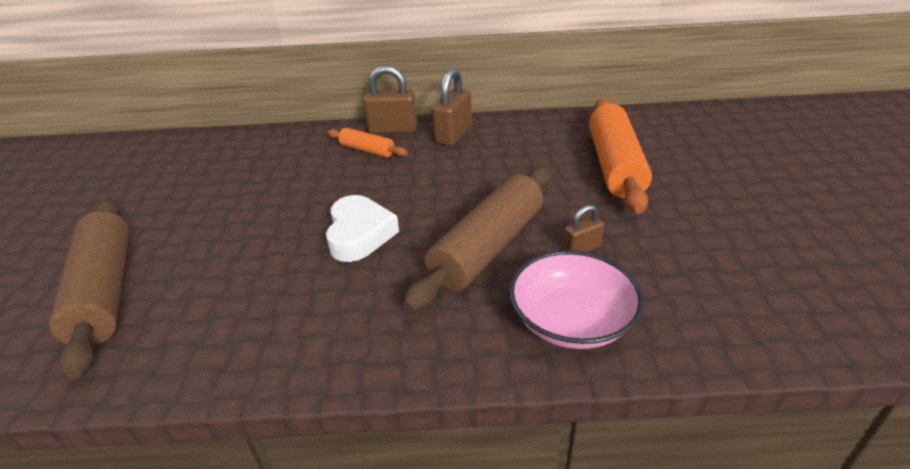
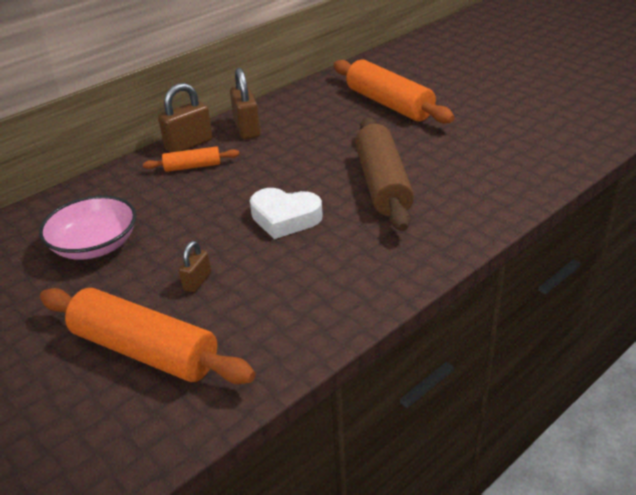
camera: 40 degrees left, 0 degrees up
brown rolling pin [49,199,131,380] -> orange rolling pin [40,288,256,384]
white heart [326,195,399,262] -> white heart turned 150 degrees clockwise [250,188,323,239]
pink bowl [509,250,644,349] -> pink bowl moved to [39,195,136,260]
brown padlock [563,205,604,252] -> brown padlock moved to [179,241,211,293]

